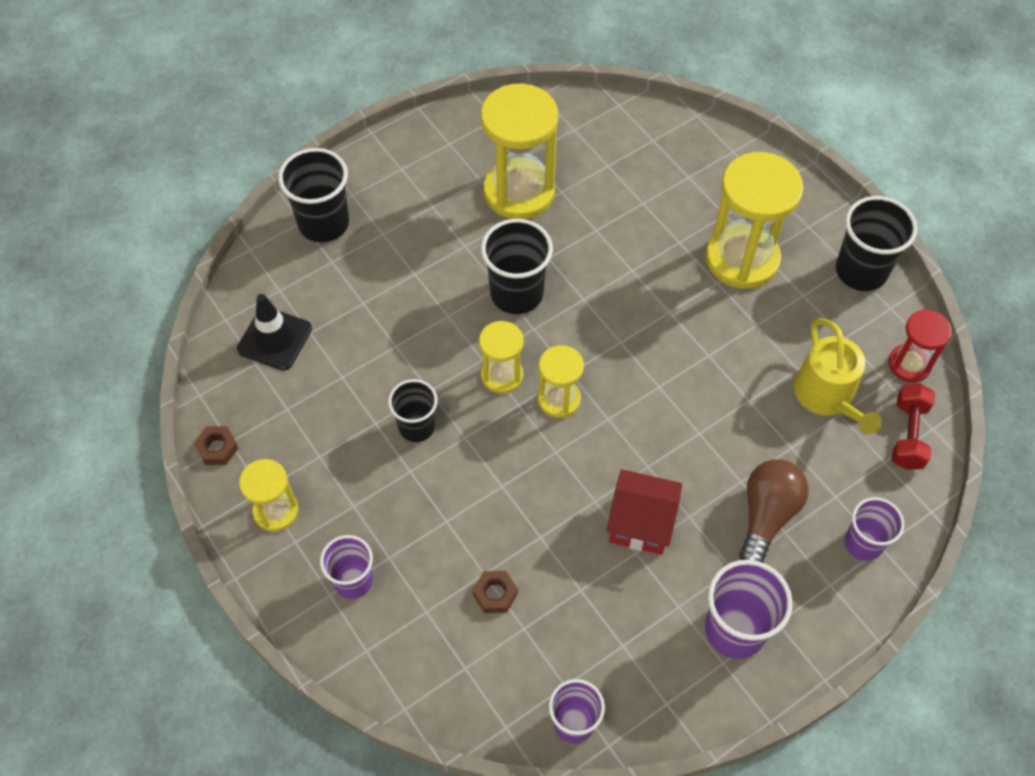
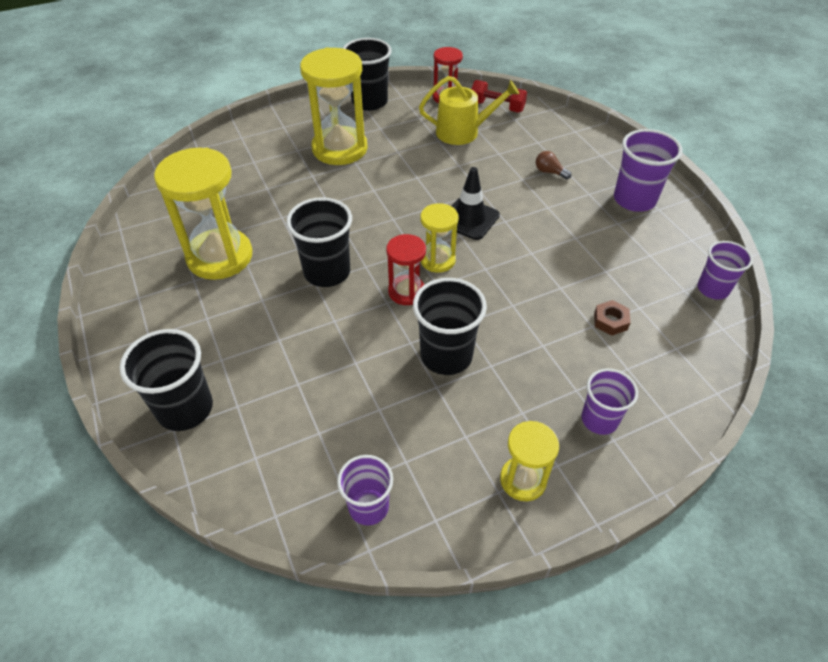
camera: 80 degrees left, 10 degrees down
brown nut [194,426,238,465] -> none
black traffic cone [237,294,312,371] -> black traffic cone moved to [451,167,500,240]
black cup [388,379,438,442] -> black cup [413,278,487,375], size x1.53
yellow hourglass [479,321,524,394] -> red hourglass [386,234,426,305]
red house [606,469,682,555] -> none
brown light bulb [740,459,808,563] -> brown light bulb [536,151,571,179], size x0.50
purple cup [845,497,904,561] -> purple cup moved to [337,455,393,525]

